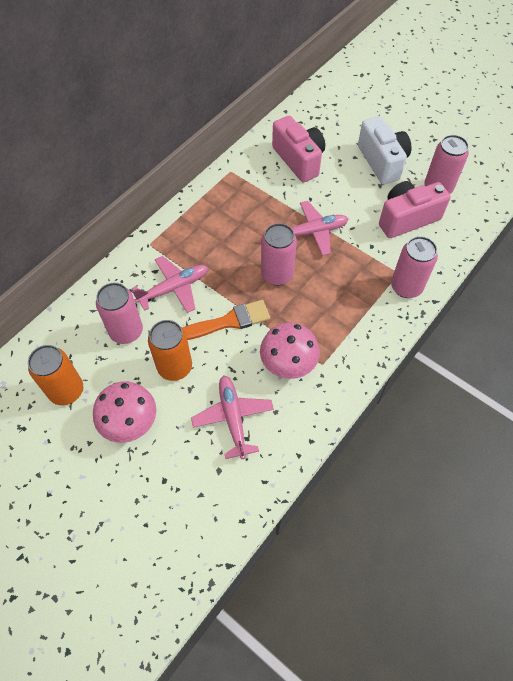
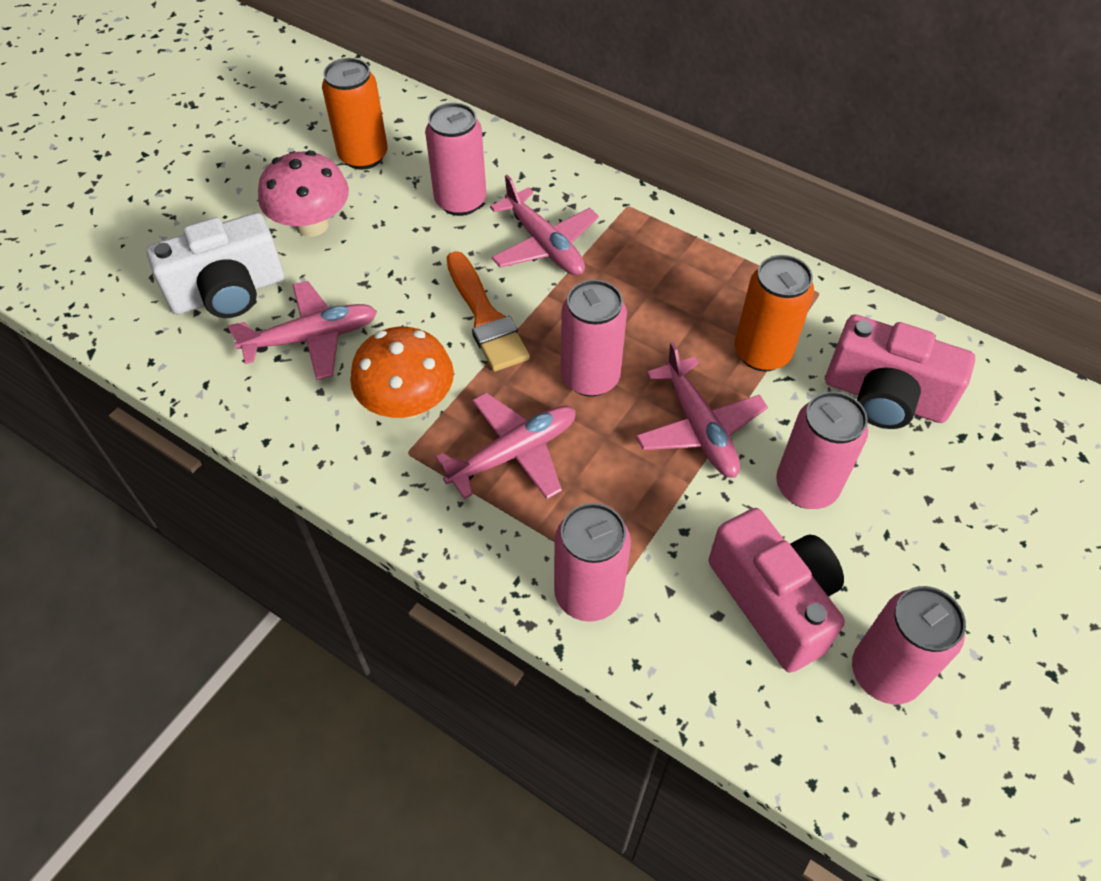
camera: 85 degrees right, 5 degrees down
orange can [148,320,192,381] -> orange can moved to [735,255,814,371]
pink mushroom [260,322,320,379] -> orange mushroom [350,327,454,419]
pink camera [272,116,325,183] -> pink camera turned 60 degrees clockwise [825,315,975,429]
white camera [358,116,411,185] -> white camera moved to [146,213,284,318]
none -> pink plane [435,392,576,499]
none -> pink can [776,391,868,509]

